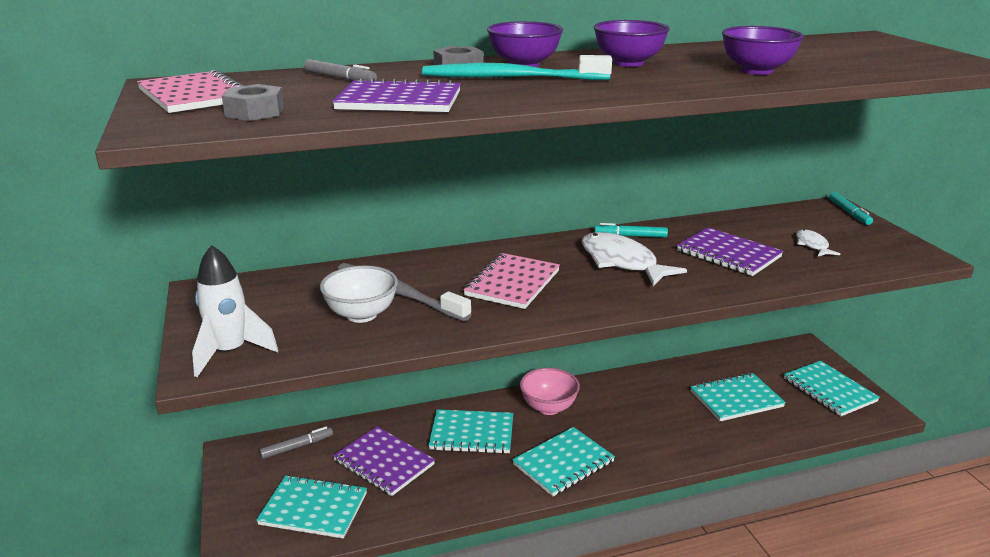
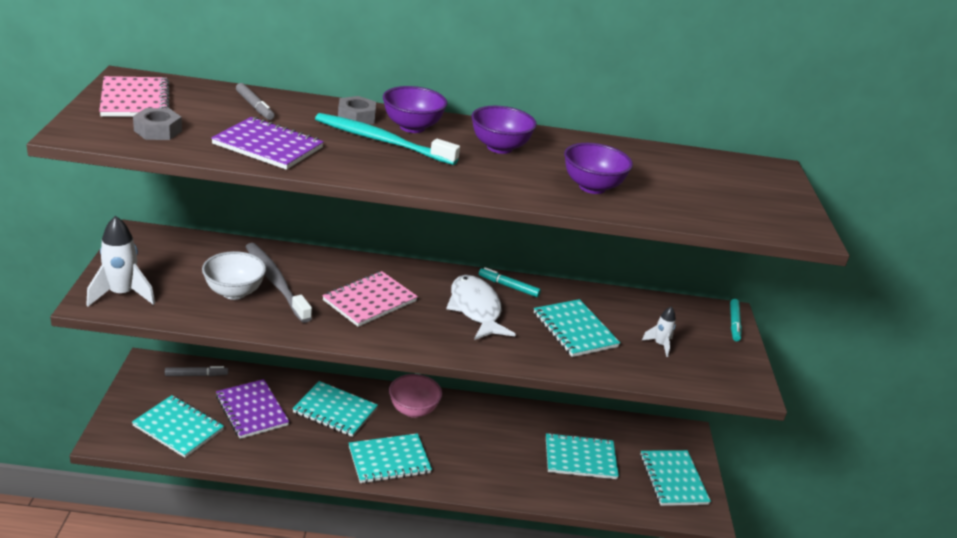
camera: 15 degrees right, 5 degrees up
purple notebook [677,227,783,276] -> turquoise notebook [534,299,620,357]
white fish [796,229,840,256] -> white rocket [642,306,676,357]

